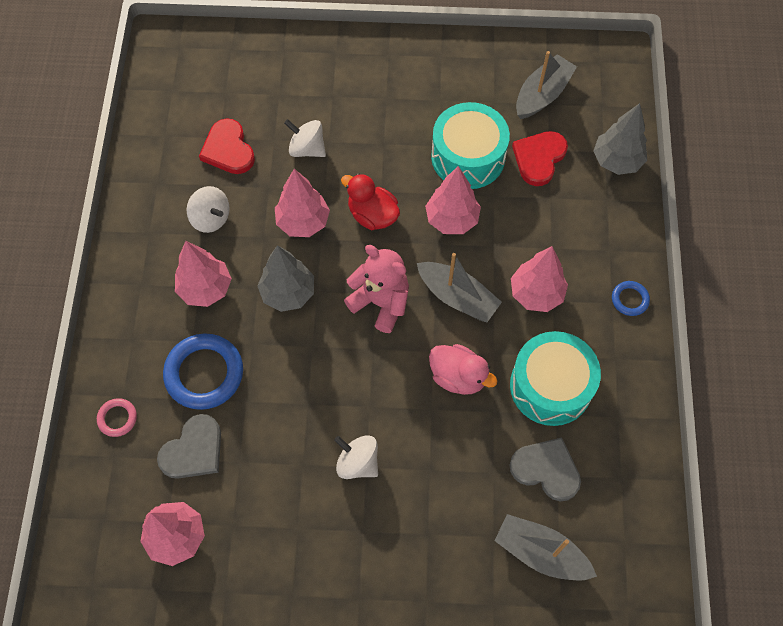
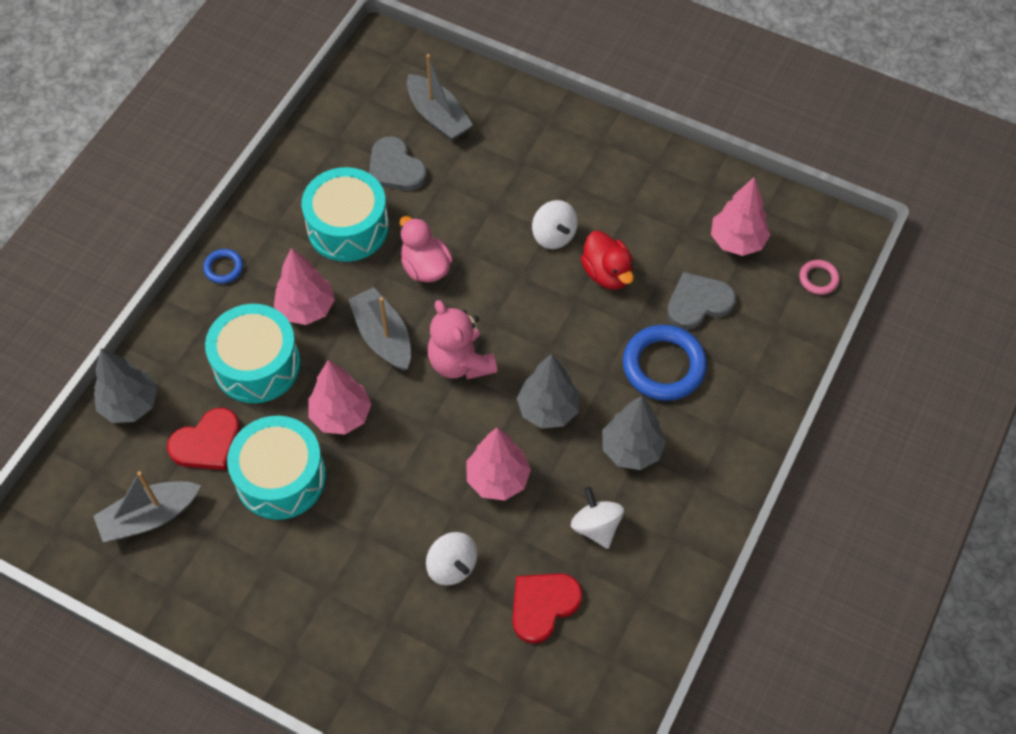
camera: 155 degrees left, 5 degrees down
pink ring [97,398,137,437] -> pink ring moved to [799,260,840,295]
pink tree [175,241,232,307] -> grey tree [602,396,666,470]
red heart [199,118,255,174] -> red heart turned 135 degrees counterclockwise [513,574,582,644]
red duck [341,173,400,230] -> red duck moved to [581,231,634,290]
none -> turquoise drum [205,304,301,403]

